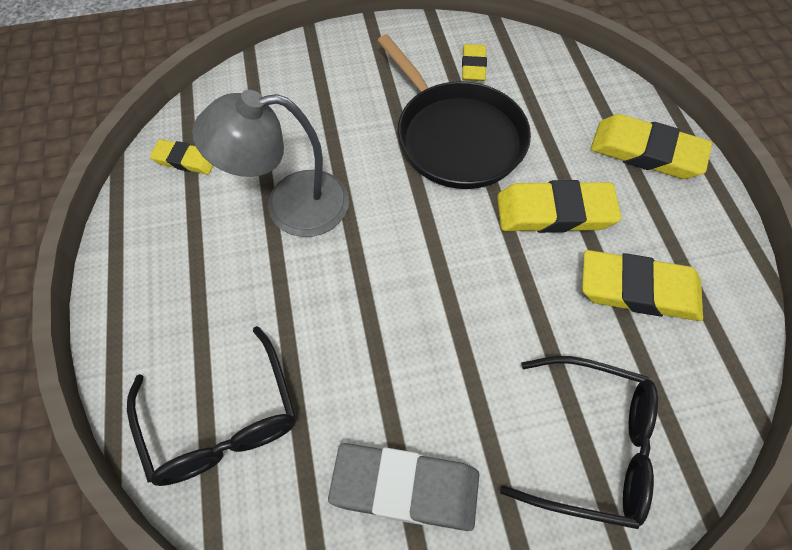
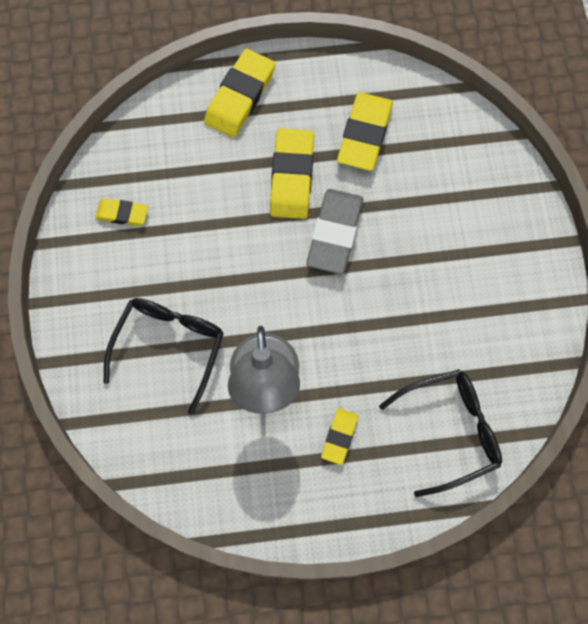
camera: 85 degrees left, 10 degrees up
yellow eraser [150,139,213,174] -> yellow eraser moved to [321,408,358,465]
grey eraser [328,443,479,531] -> grey eraser moved to [306,189,363,274]
black pan [377,34,531,189] -> none
black glasses [500,356,658,529] -> black glasses moved to [104,298,224,414]

